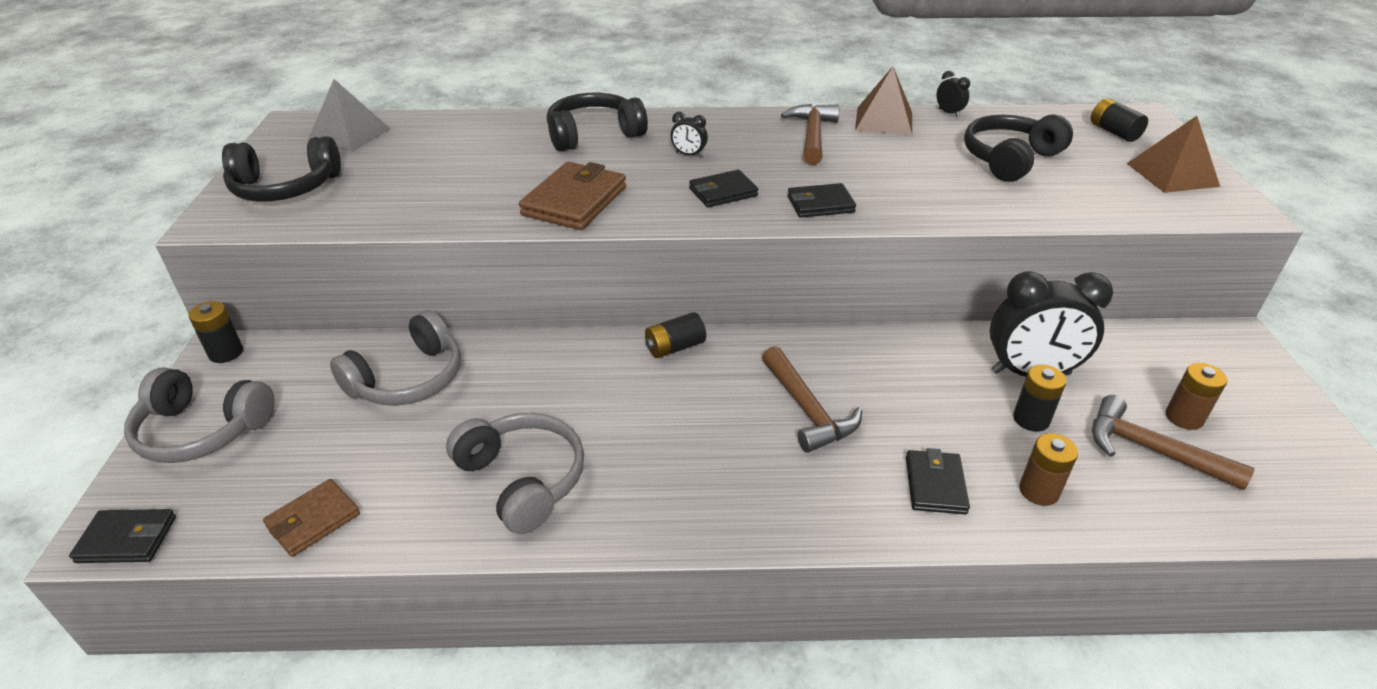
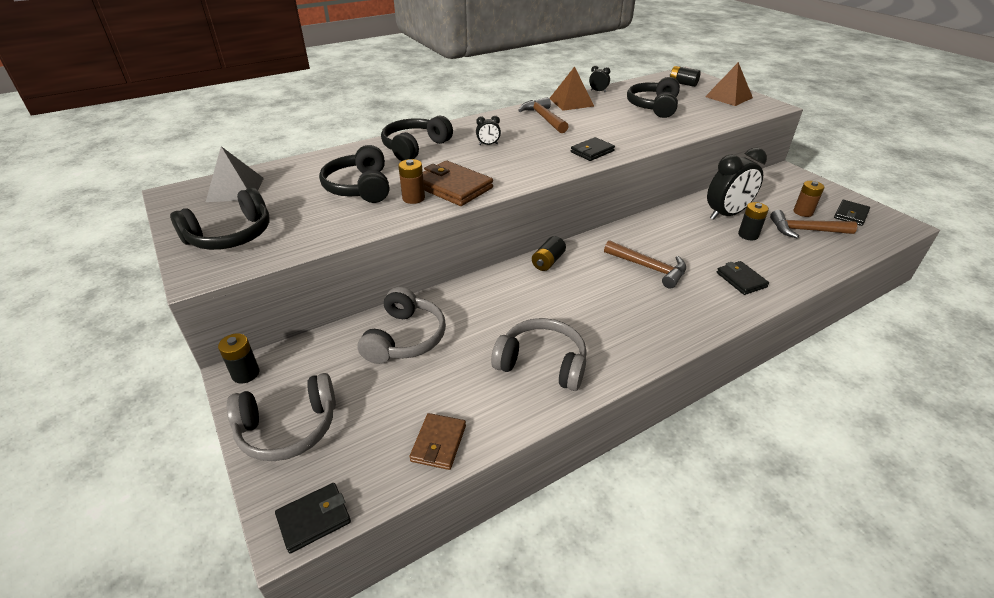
camera: 30 degrees left, 0 degrees up
brown wallet [519,162,626,230] -> brown wallet turned 45 degrees counterclockwise [423,160,493,206]
black wallet [689,170,758,207] -> black wallet moved to [834,200,870,226]
brown battery [1019,433,1078,506] -> brown battery moved to [398,159,425,204]
none -> black headphones [319,145,389,203]

